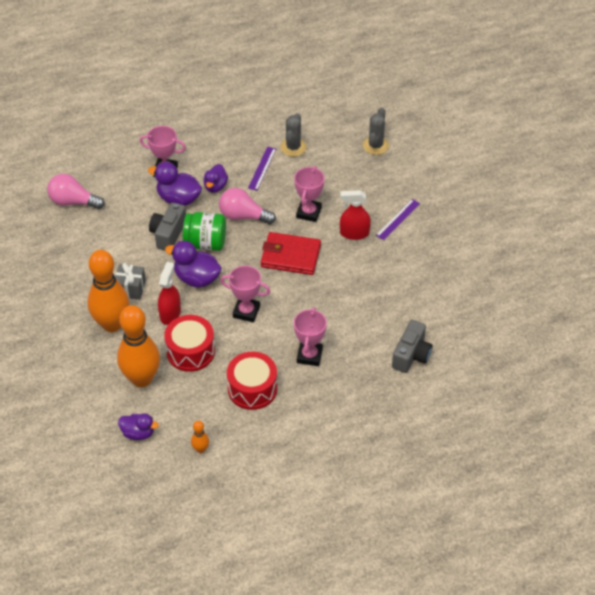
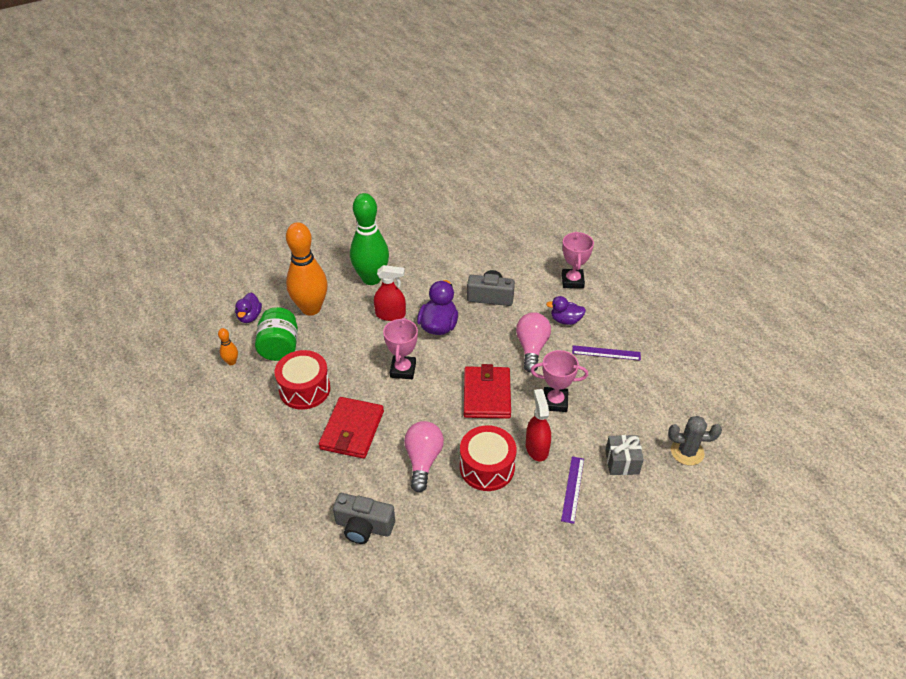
camera: 80 degrees right, 5 degrees down
pink light bulb [47,174,104,209] -> pink light bulb moved to [404,421,444,493]
orange bowling pin [87,250,129,332] -> green bowling pin [350,193,389,285]
grey gift [115,263,146,300] -> grey gift moved to [605,435,644,475]
purple duck [148,162,202,206] -> none
red drum [164,315,215,372] -> red drum moved to [460,425,517,491]
green jar [183,212,226,251] -> green jar moved to [255,307,298,361]
grey cactus [280,113,307,157] -> none
pink trophy [294,307,327,366] -> red wallet [319,397,384,459]
purple ruler [376,199,420,240] -> purple ruler turned 75 degrees clockwise [561,456,584,524]

